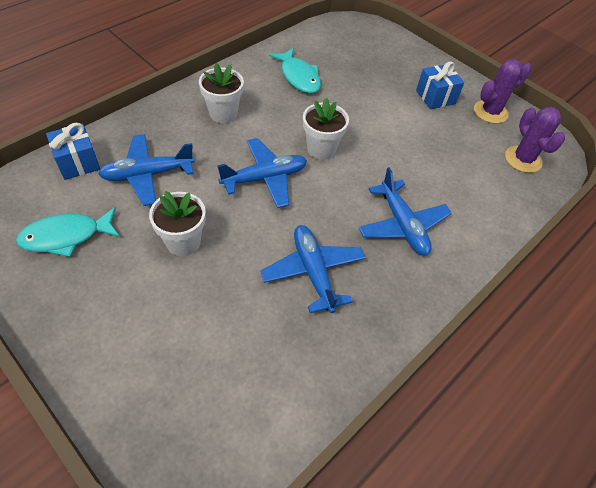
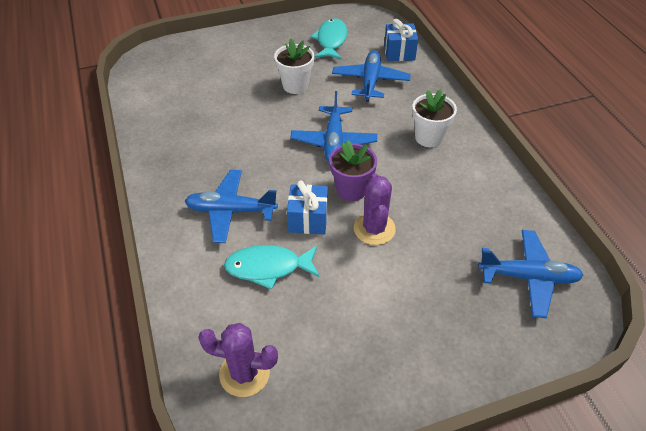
camera: 120 degrees right, 5 degrees down
blue plane [260,225,366,313] -> blue plane moved to [478,230,583,318]
turquoise fish [269,48,321,93] -> turquoise fish moved to [224,245,319,290]
white flower pot [303,98,349,160] -> purple flower pot [329,140,377,201]
blue gift [416,61,464,109] -> blue gift moved to [287,180,328,234]
purple cactus [474,59,531,124] -> purple cactus moved to [354,174,396,245]

